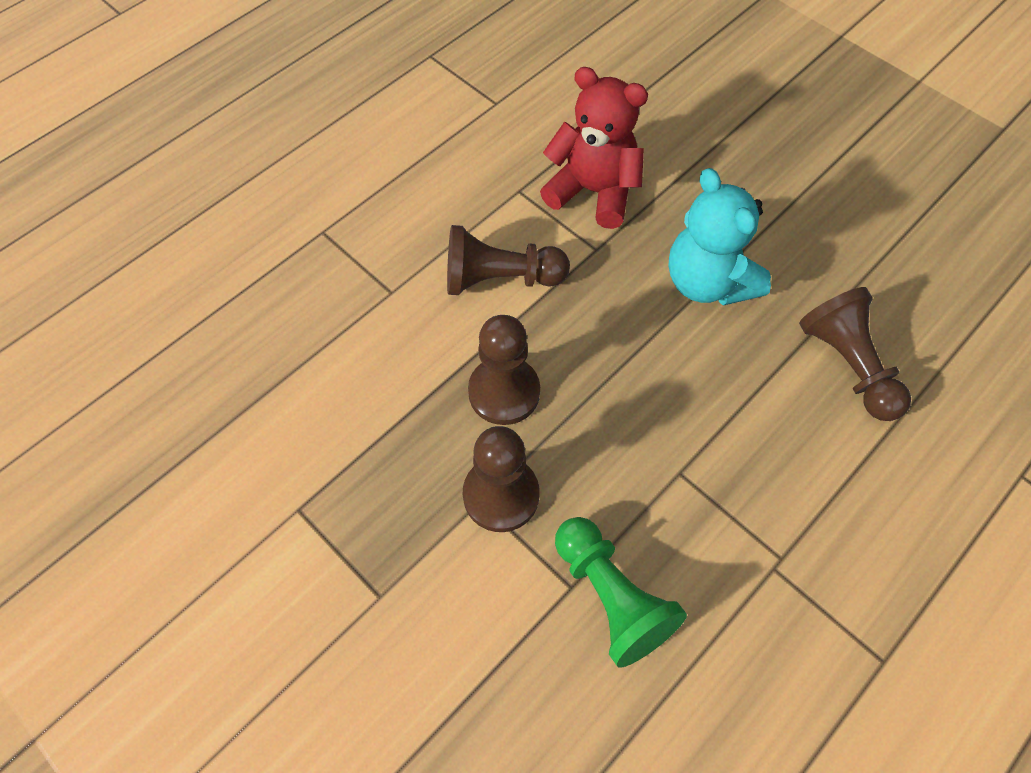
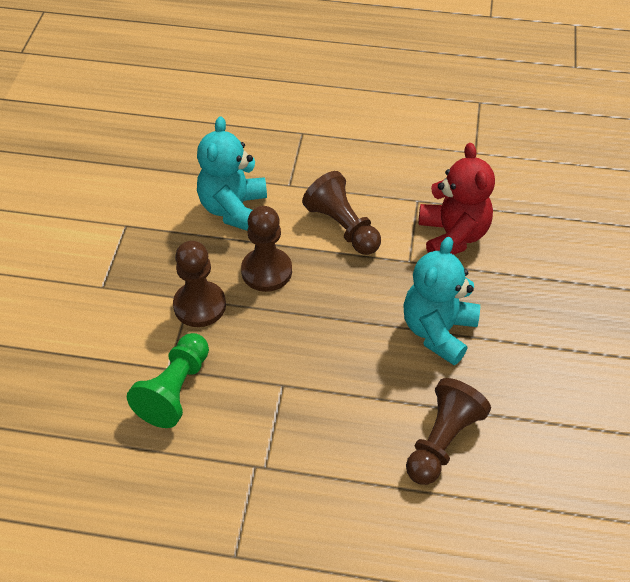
camera: 55 degrees right, 10 degrees down
none -> turquoise teddy bear [197,116,267,231]

